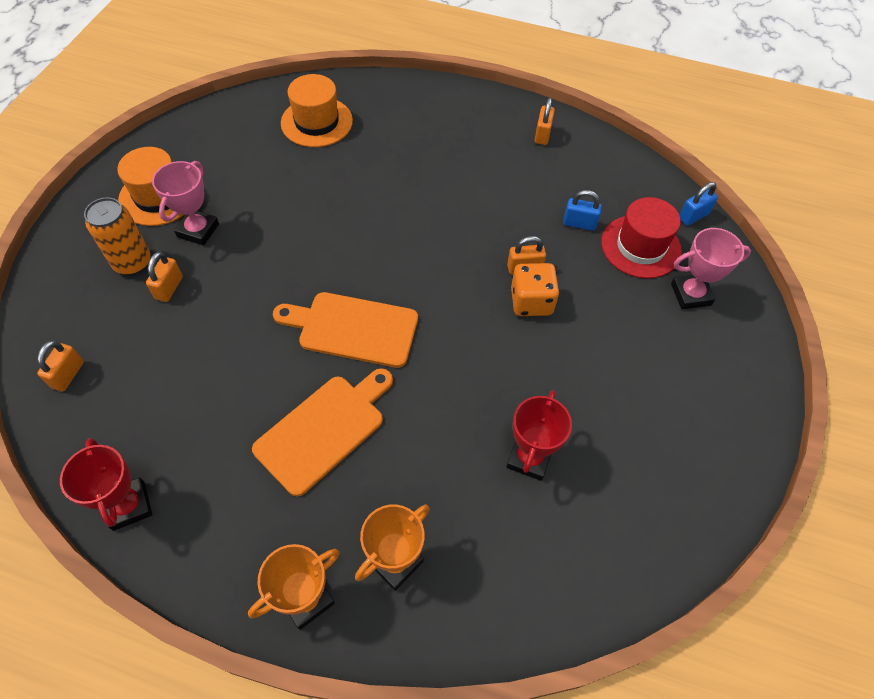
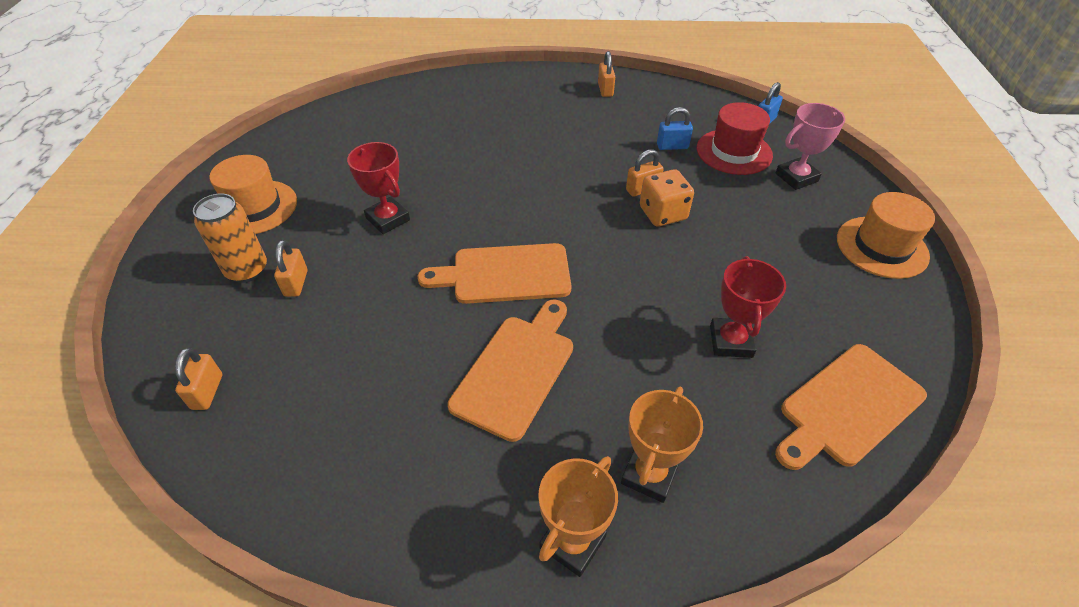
camera: 15 degrees left, 10 degrees down
red trophy [60,438,152,531] -> red trophy moved to [347,142,410,234]
pink trophy [152,161,219,246] -> none
orange hat [281,74,353,147] -> orange hat moved to [837,192,935,279]
none -> orange cutting board [775,344,927,470]

